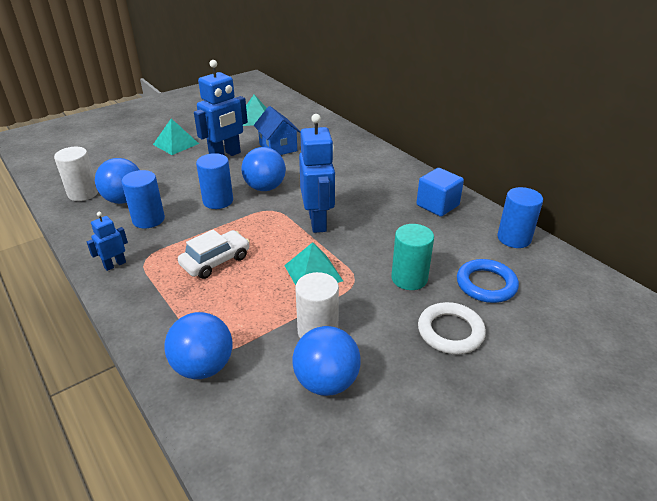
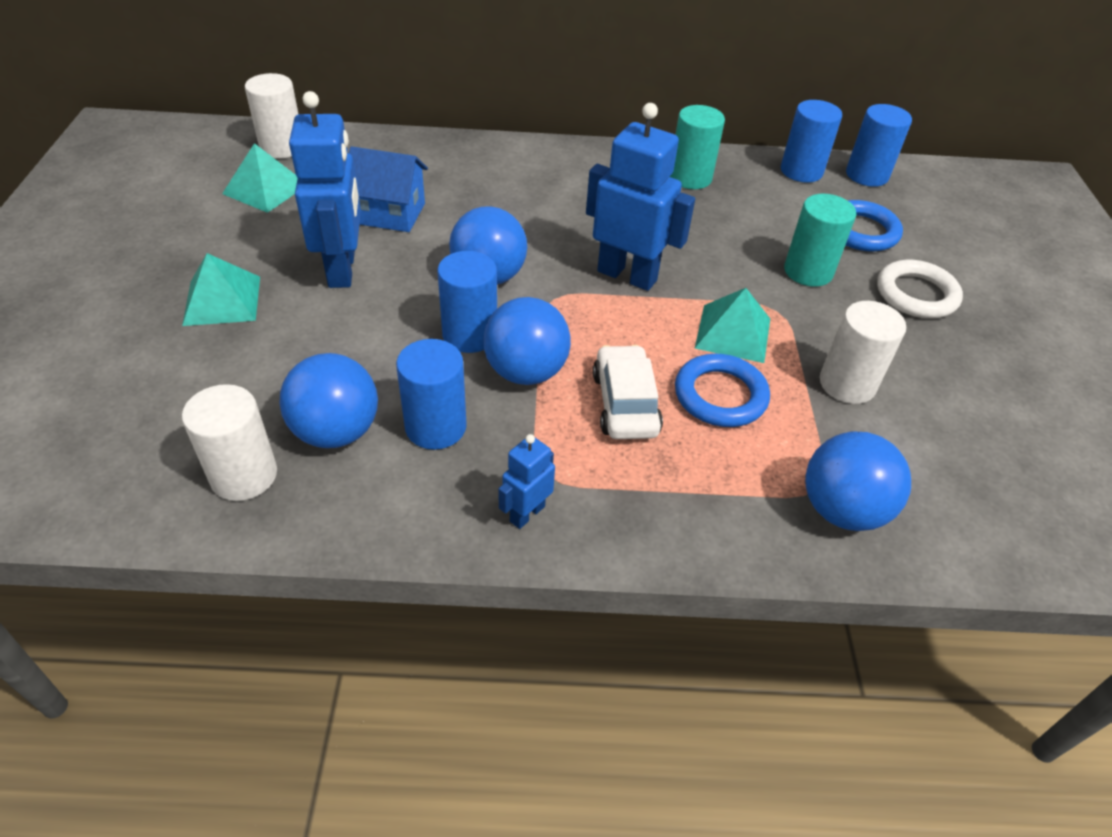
camera: 55 degrees left, 10 degrees up
blue robot [87,212,128,271] -> blue robot turned 45 degrees clockwise [499,434,555,529]
blue ball [293,326,360,396] -> blue ball moved to [483,297,571,385]
blue cube [416,168,464,217] -> turquoise cylinder [670,105,725,189]
none -> white cylinder [245,73,298,158]
none -> blue ring [675,354,770,427]
none -> blue cylinder [846,104,912,187]

